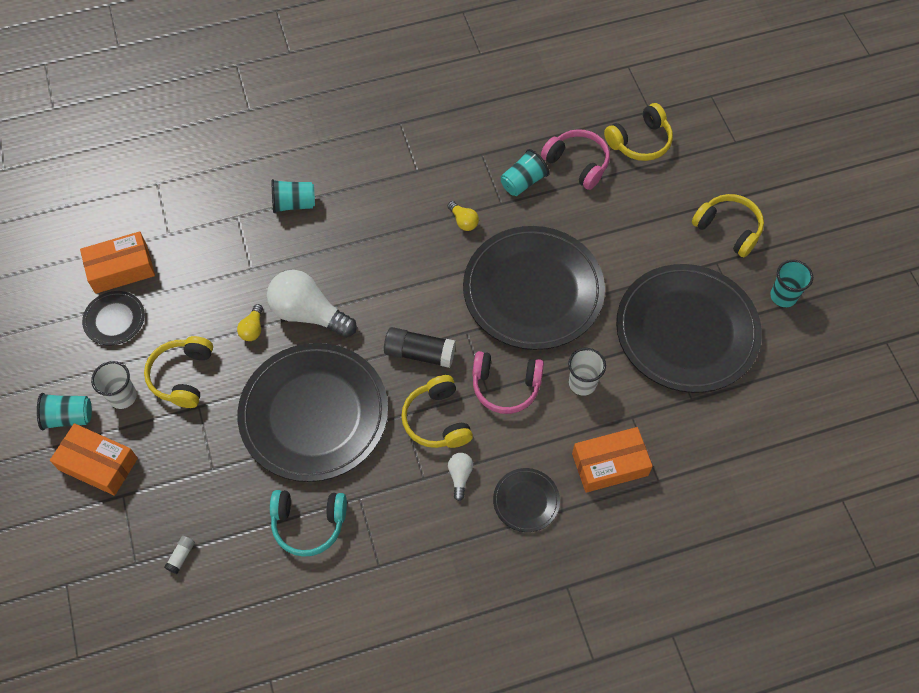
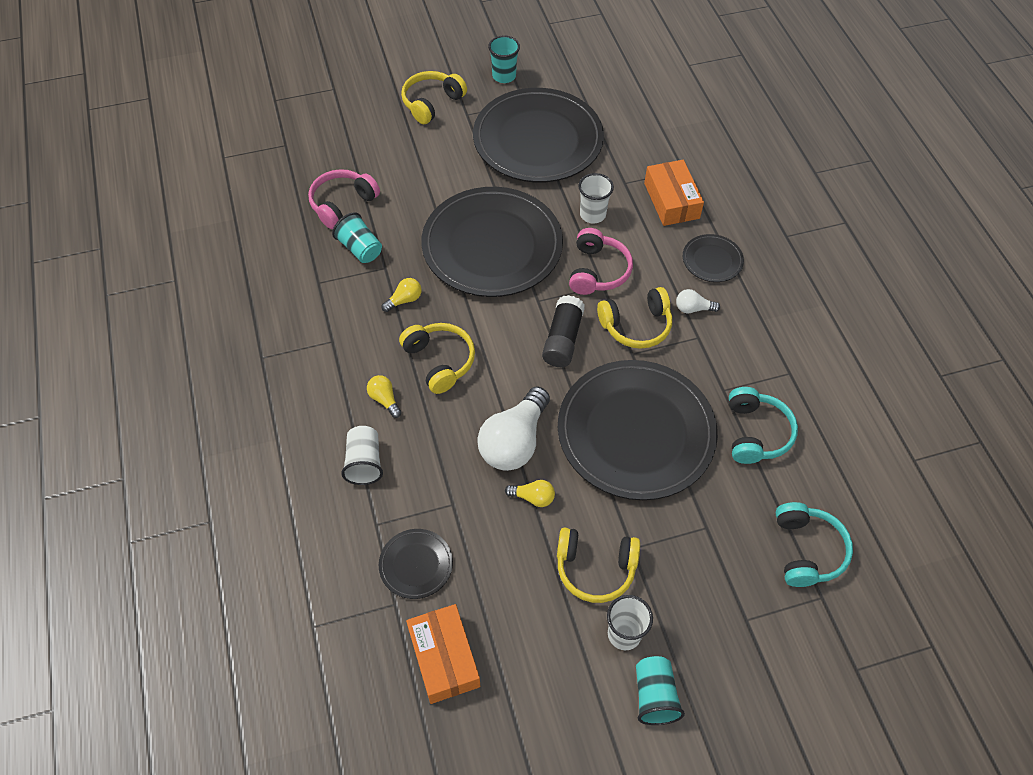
camera: 90 degrees left, 5 degrees down
orange box [50,423,138,496] -> none
black plate [82,291,145,345] -> black plate moved to [379,529,453,599]
white glue stick [164,536,195,574] -> turquoise headphones [776,502,853,587]
turquoise cup [272,179,315,213] -> white cup [341,426,383,485]
yellow headphones [604,103,673,161] -> yellow headphones moved to [399,323,475,394]
none -> yellow light bulb [367,375,402,418]

